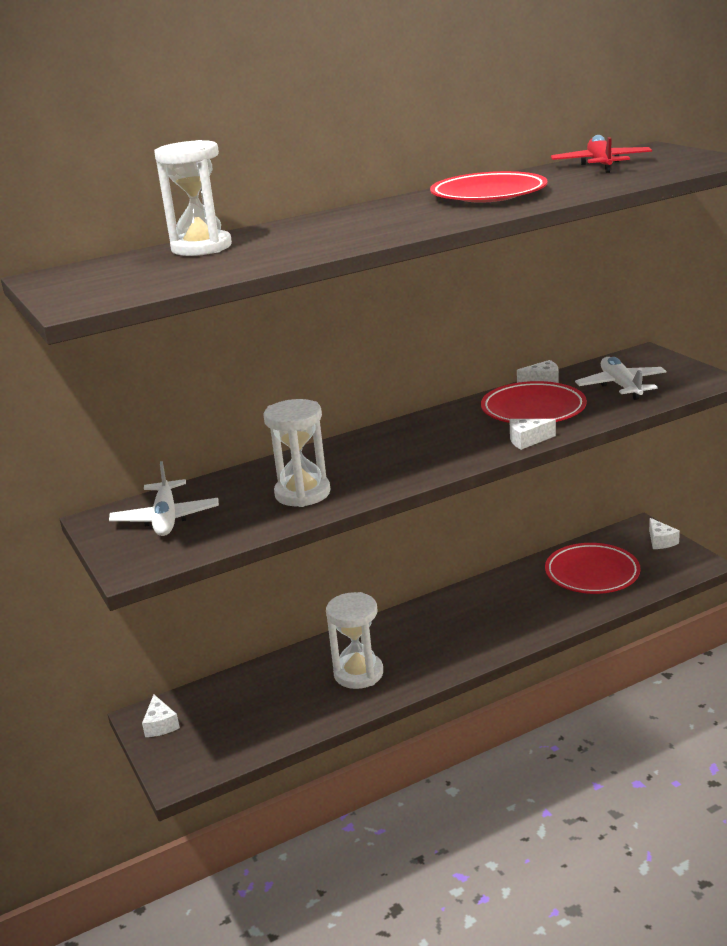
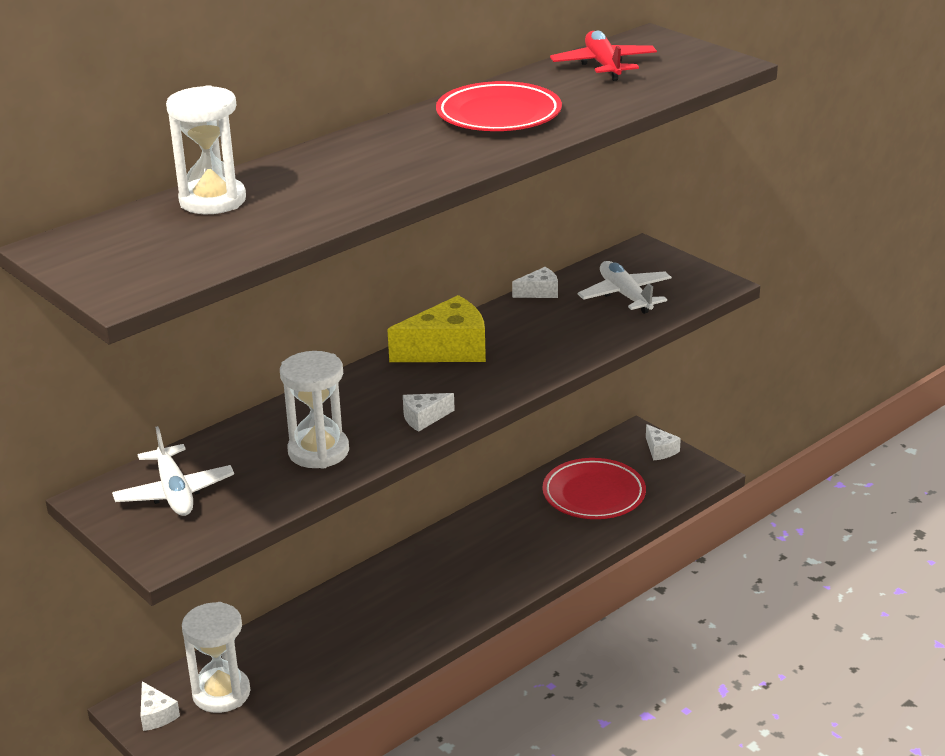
camera: 15 degrees left, 5 degrees up
white hourglass [326,592,383,689] -> white hourglass moved to [182,602,250,713]
red plate [481,381,587,423] -> none
white cheese [510,419,556,450] -> white cheese moved to [403,393,455,432]
none -> yellow cheese [387,295,486,362]

